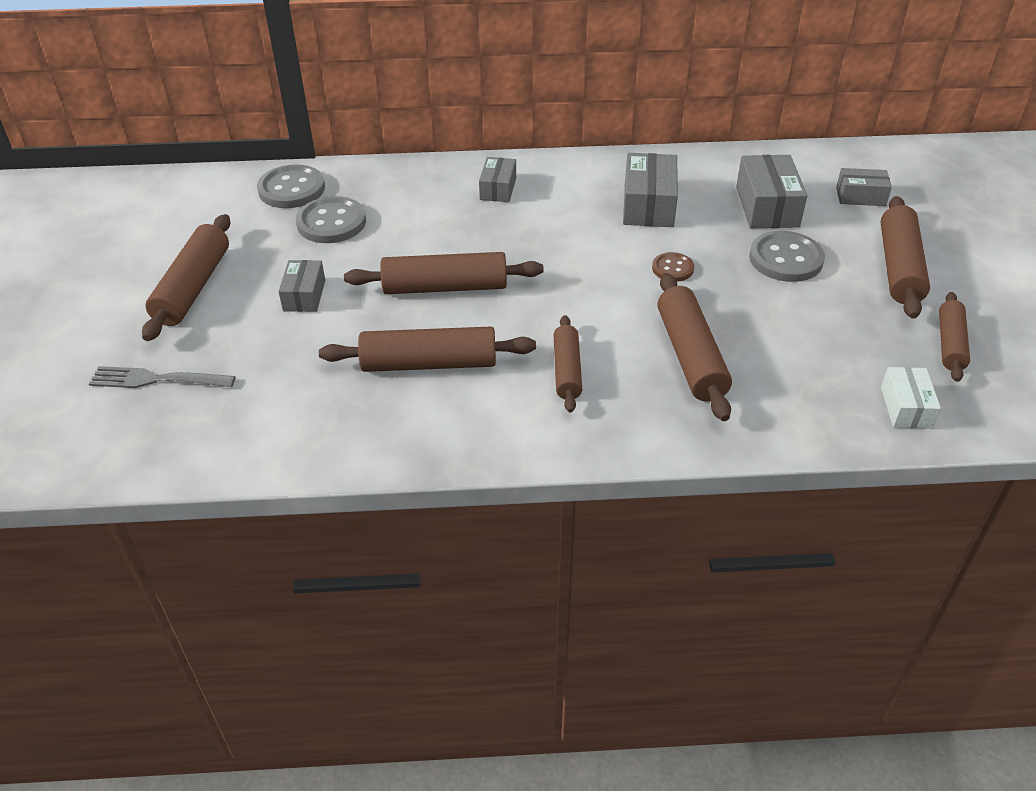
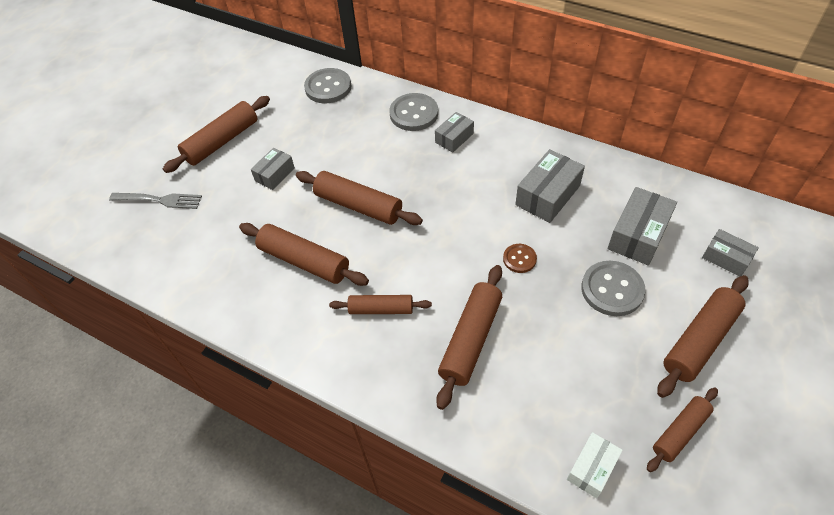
camera: 35 degrees right, 10 degrees up
grey fork [89,366,236,388] -> grey fork turned 150 degrees clockwise [109,193,202,209]
grey button [296,196,366,243] -> grey button moved to [389,93,438,131]
brown rolling pin [554,315,582,413] -> brown rolling pin turned 60 degrees clockwise [329,295,432,314]

